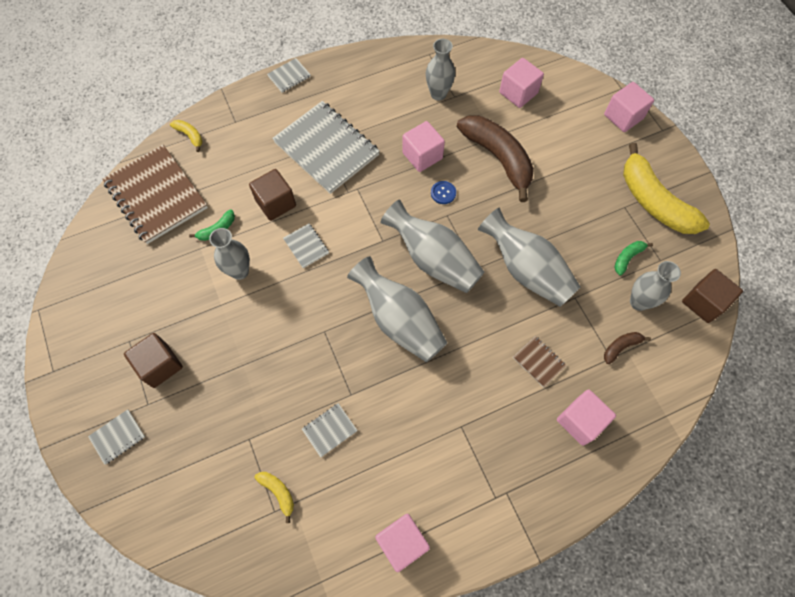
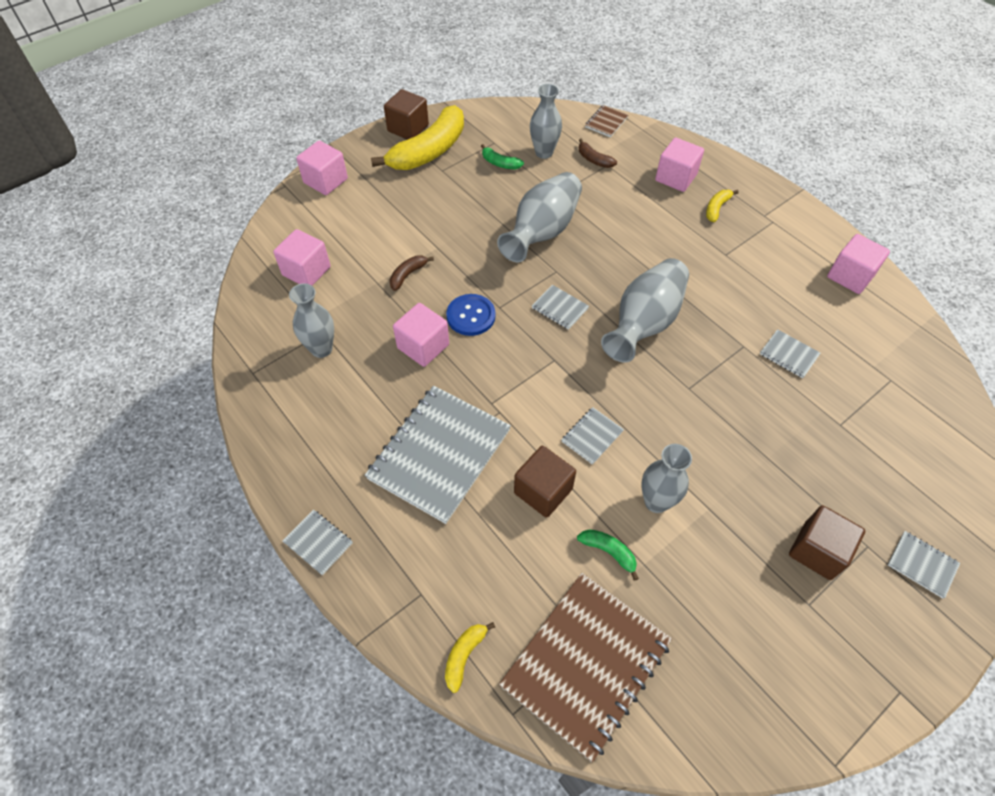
camera: 105 degrees left, 10 degrees down
yellow banana [254,472,294,523] -> yellow banana moved to [706,190,739,222]
grey vase [380,200,484,293] -> grey notebook [532,285,589,330]
blue button [431,181,456,204] -> blue button [446,294,496,336], size x1.59
brown banana [457,115,534,202] -> brown banana [390,255,434,291], size x0.43
brown notebook [513,336,567,388] -> brown notebook moved to [585,105,628,137]
brown cube [682,269,743,323] -> brown cube moved to [384,89,429,140]

